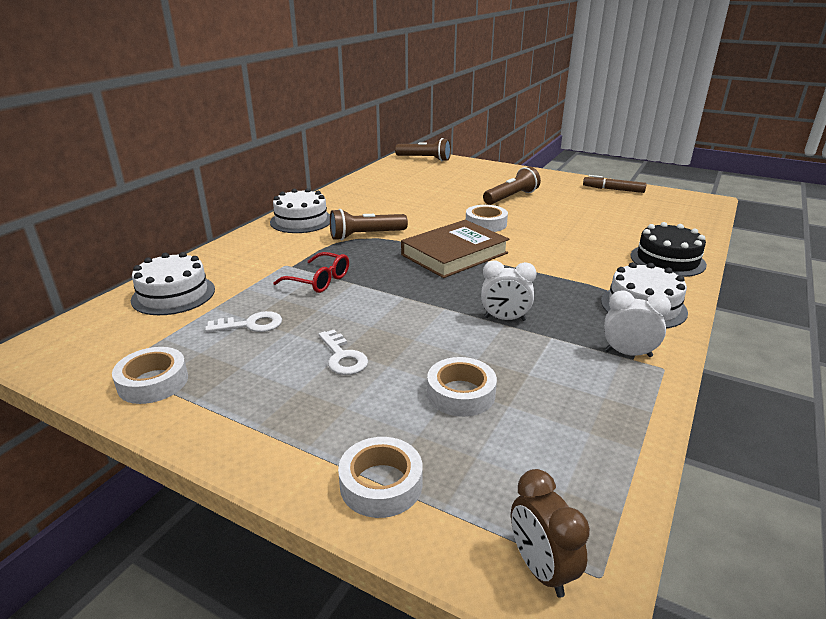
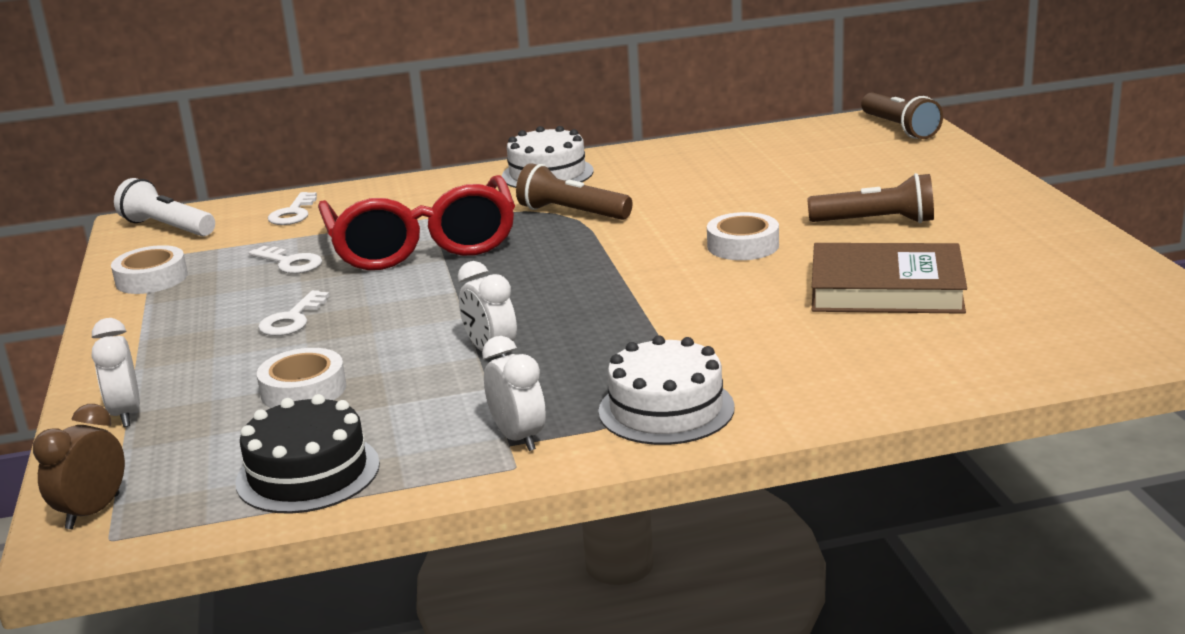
camera: 50 degrees right, 5 degrees down
white cake [131,252,215,315] -> white key [268,192,317,225]
red glasses [273,252,349,293] -> red glasses [318,175,515,270], size x2.15
white tape [338,437,423,518] -> white clock [92,318,140,427]
brown book [401,220,509,278] -> brown book moved to [812,243,967,314]
brown marker [583,175,647,193] -> none
black cake [631,222,707,277] -> black cake moved to [235,394,380,514]
none -> white flashlight [114,178,215,236]

